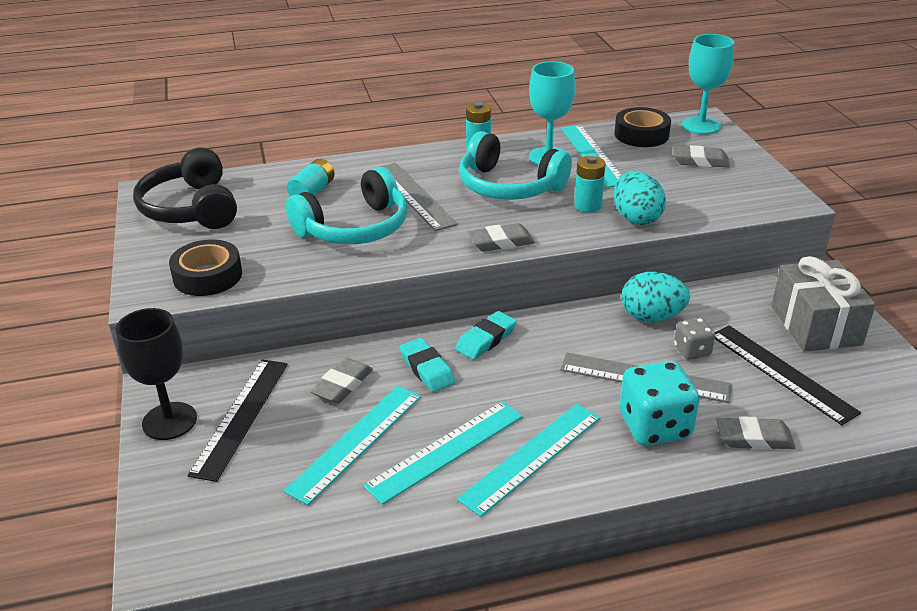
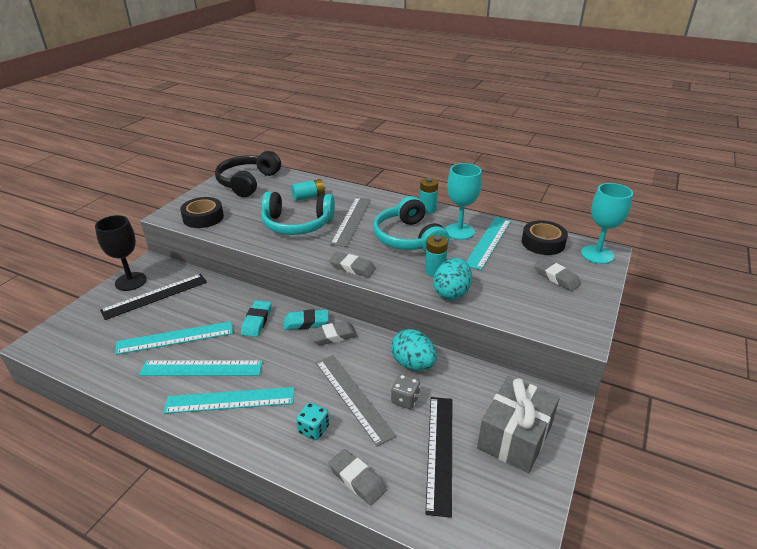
camera: 40 degrees right, 0 degrees up
grey eraser [310,358,373,404] -> grey eraser moved to [309,321,358,345]
turquoise dice [619,361,700,446] -> turquoise dice [296,402,329,440], size x0.55

